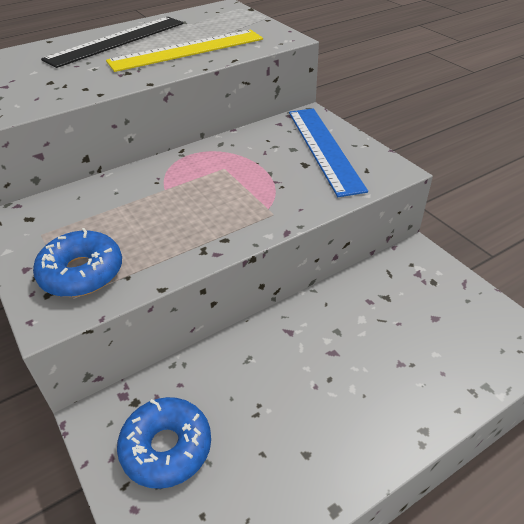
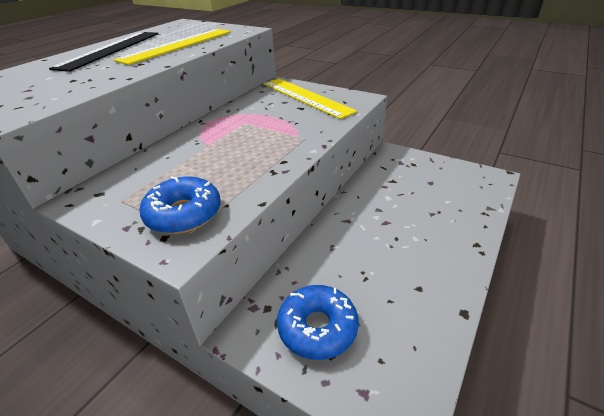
camera: 25 degrees left, 5 degrees down
blue ruler [289,108,368,197] -> yellow ruler [263,79,357,119]

